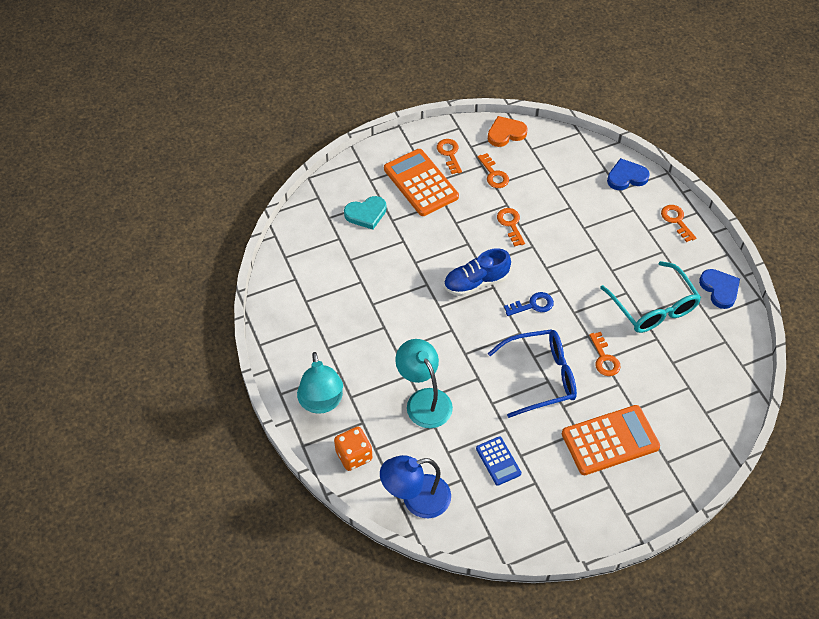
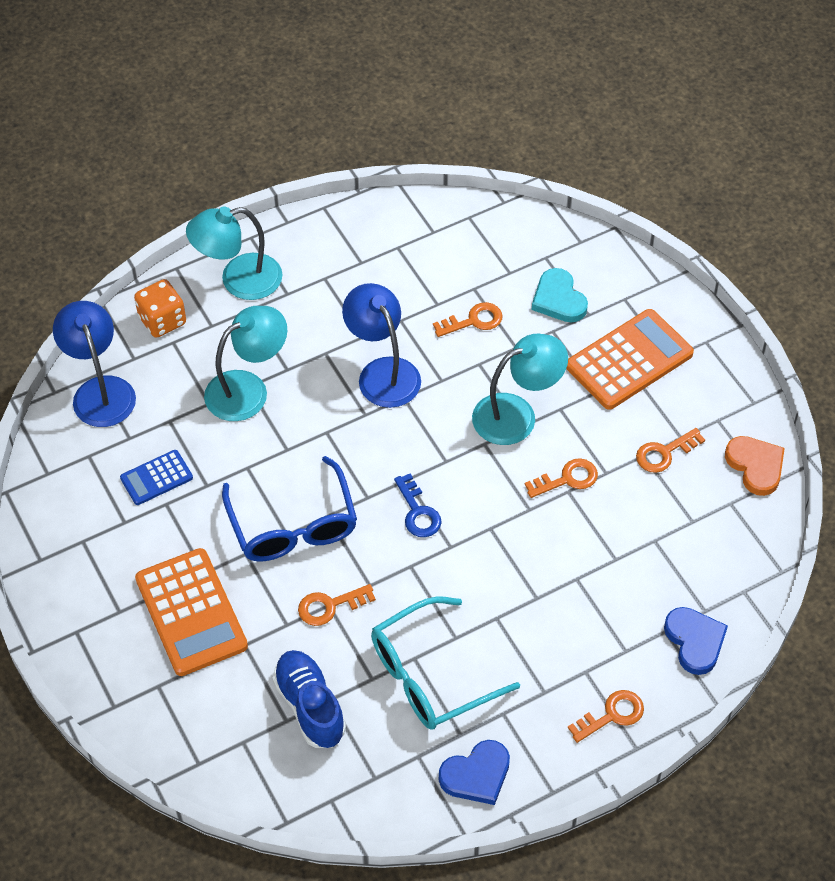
camera: 85 degrees right, 0 degrees up
orange key [437,139,462,174] -> orange key moved to [433,302,503,337]
blue shoe [444,248,511,296] -> blue shoe moved to [273,650,346,748]
none -> blue lamp [342,283,421,408]
none -> turquoise lamp [472,334,568,445]

